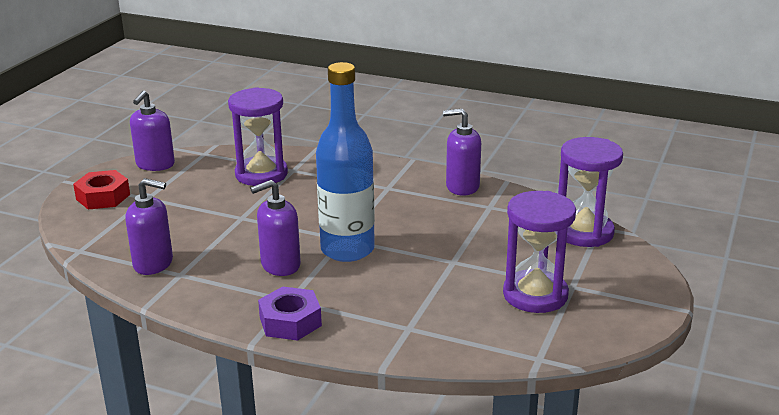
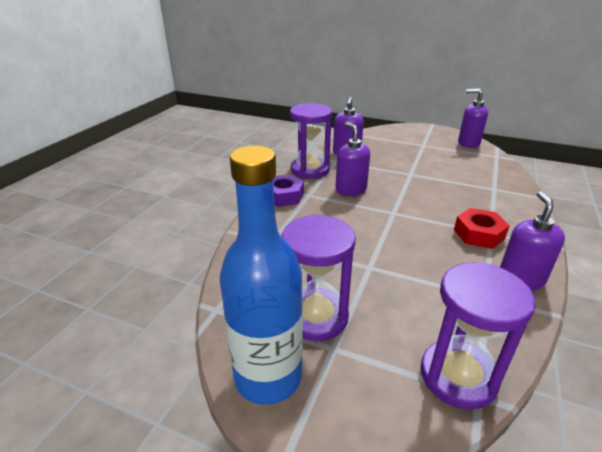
camera: 90 degrees right, 5 degrees up
red nut [73,170,130,210] -> red nut moved to [454,208,510,249]
purple hourglass [228,87,288,186] -> purple hourglass moved to [290,103,332,179]
blue bottle [316,62,375,262] -> blue bottle moved to [220,146,303,405]

